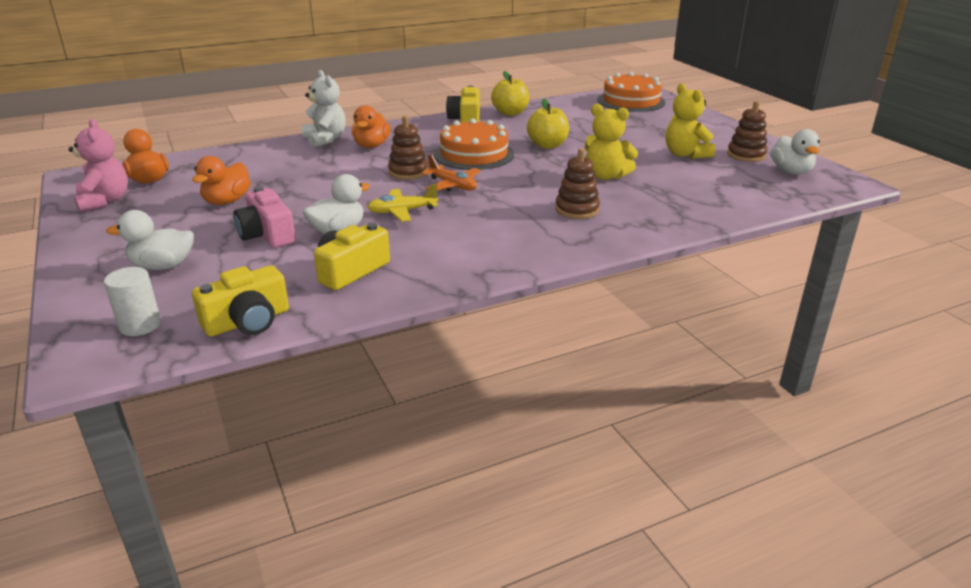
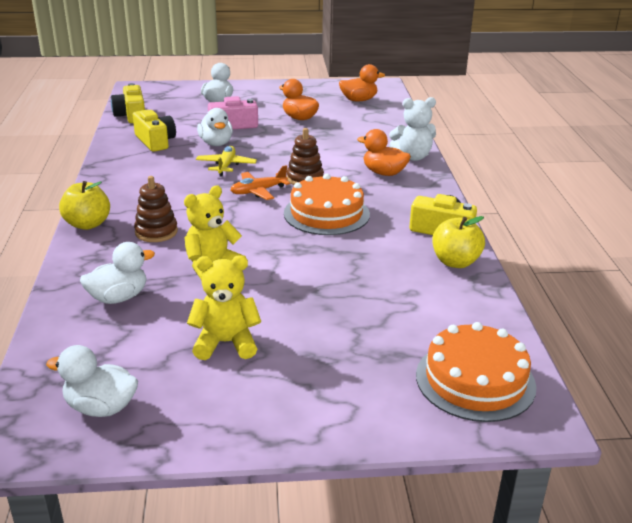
camera: 110 degrees right, 0 degrees up
pink teddy bear [69,119,128,212] -> none
white cylinder [104,267,161,336] -> none
yellow apple [527,99,569,149] -> yellow apple moved to [59,181,110,230]
brown stacking toy [727,101,768,162] -> none
none -> white duck [80,242,155,304]

